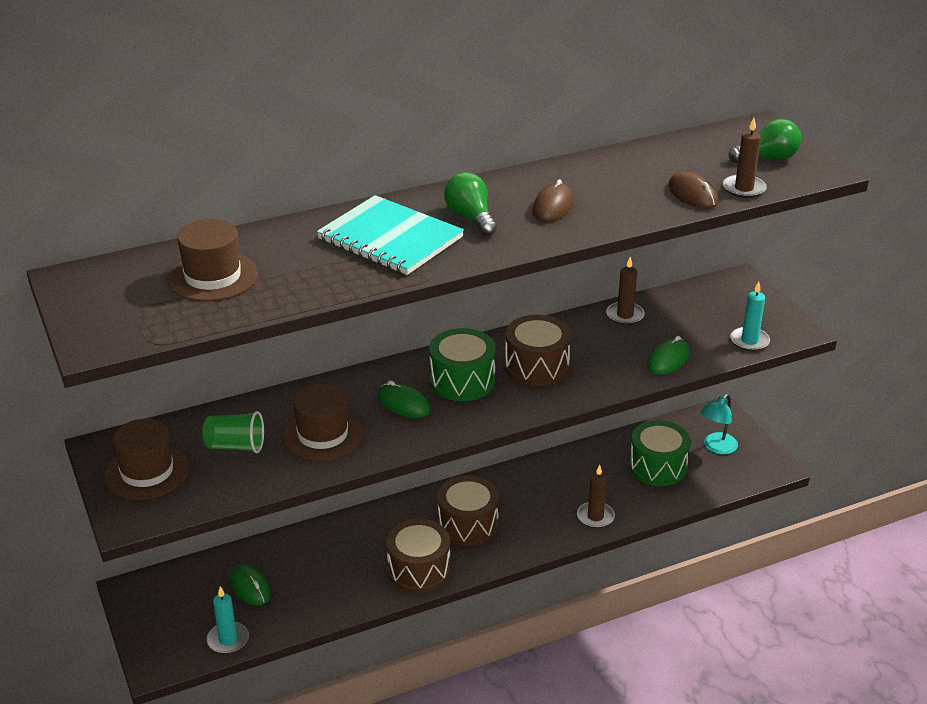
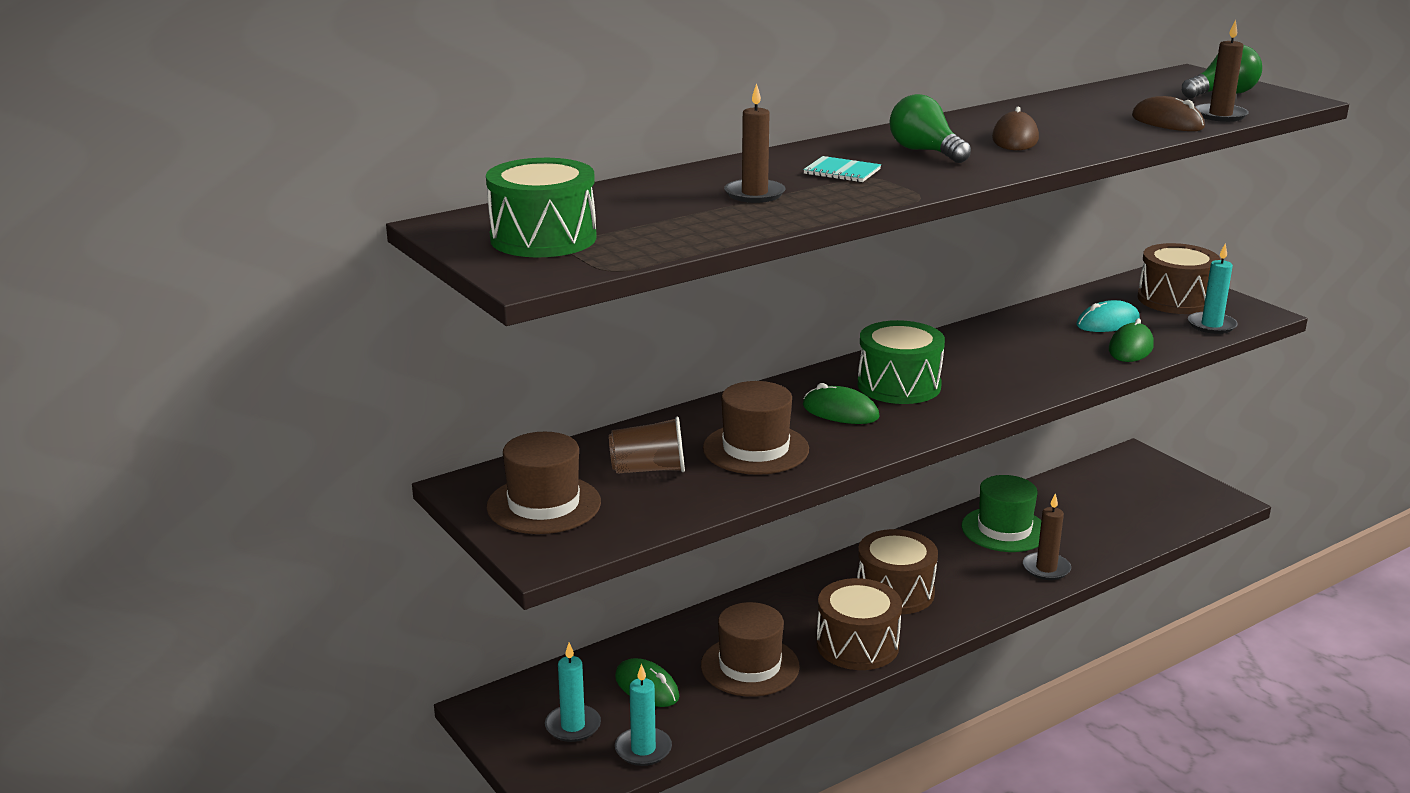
camera: 10 degrees left, 10 degrees down
brown hat [167,219,258,301] -> brown hat moved to [701,602,800,697]
green cup [202,411,264,453] -> brown cup [609,417,685,474]
turquoise notebook [317,195,464,275] -> turquoise notebook [803,156,881,182], size x0.43
brown drum [505,315,571,386] -> brown drum moved to [1138,243,1220,314]
brown candle [606,257,645,325] -> brown candle moved to [724,83,786,203]
green drum [629,420,691,486] -> green drum moved to [486,158,597,257]
turquoise lamp [700,394,738,454] -> none
none -> turquoise candle [545,643,601,742]
none -> green hat [962,475,1041,552]
none -> turquoise mouse [1076,300,1140,332]

